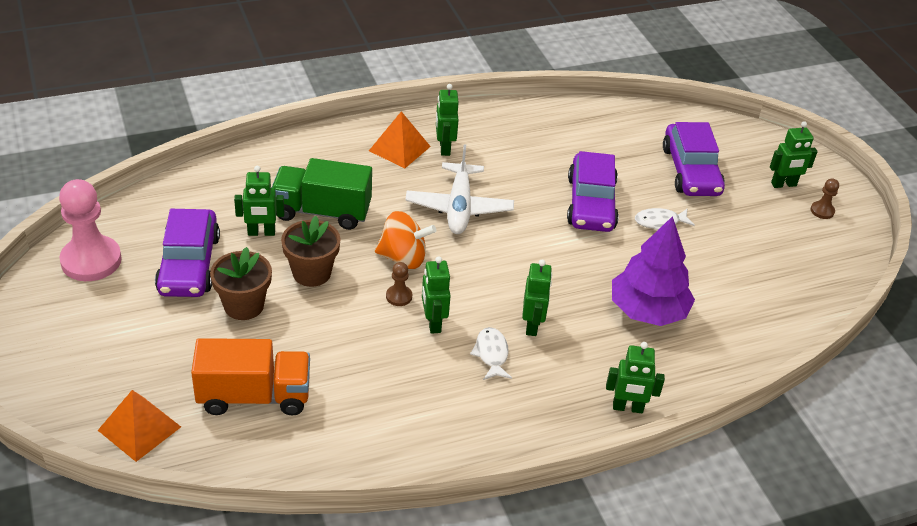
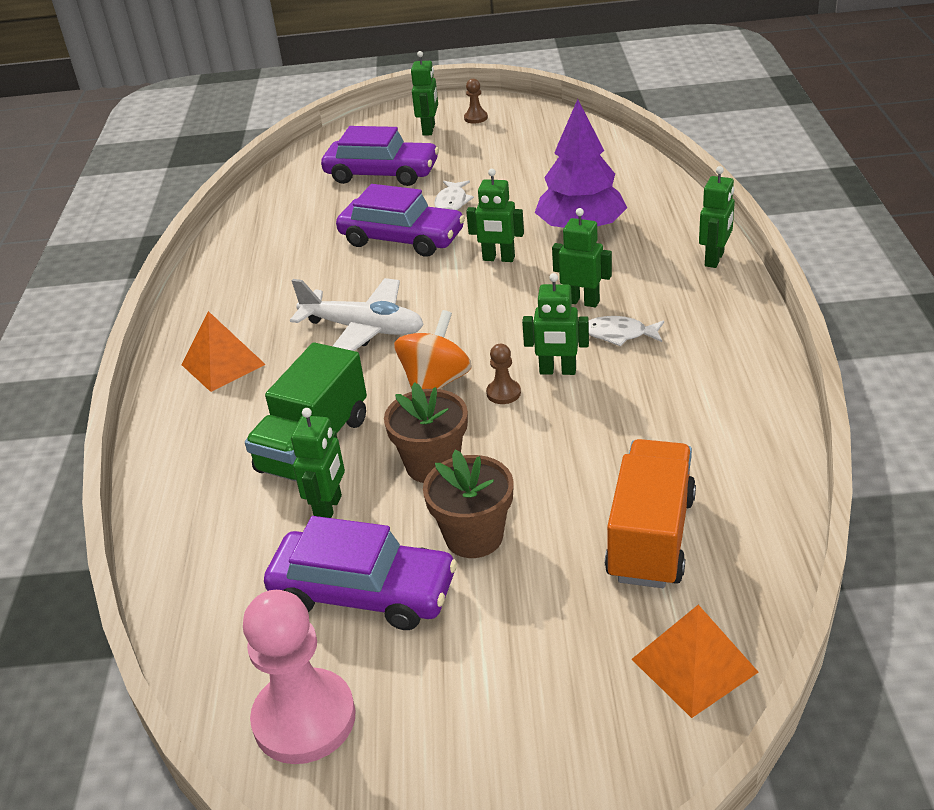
camera: 65 degrees left, 5 degrees down
green robot [436,84,459,156] -> green robot moved to [466,169,524,262]

